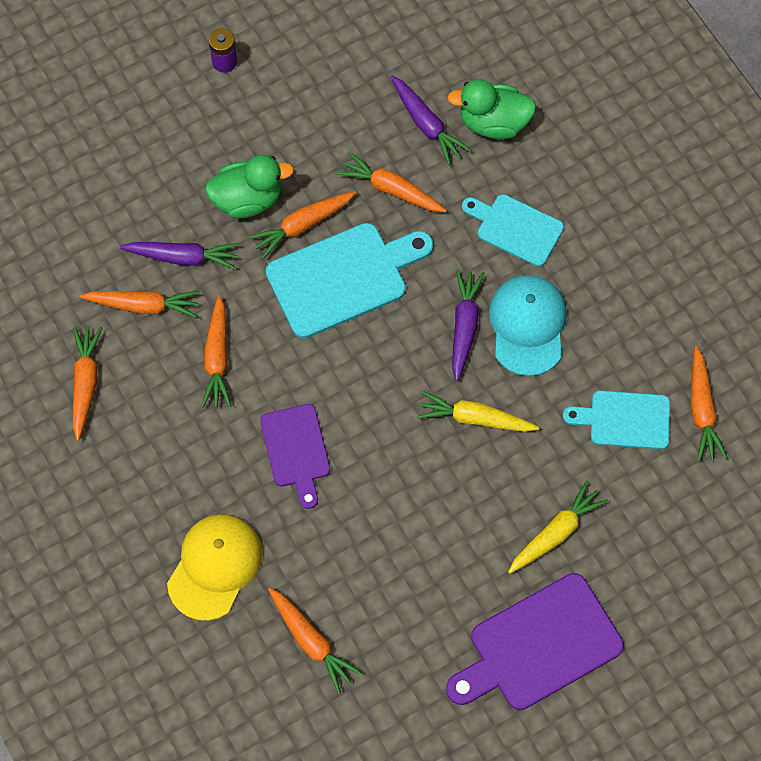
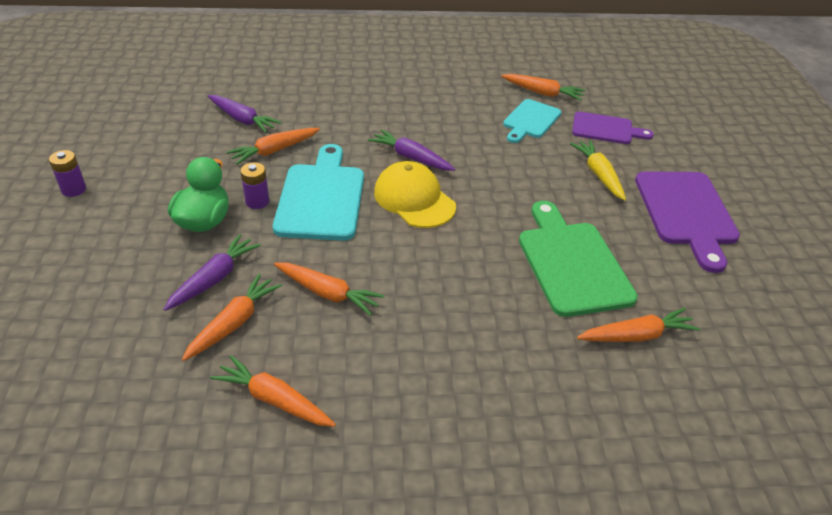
camera: 65 degrees left, 25 degrees down
yellow cap [167,514,263,621] -> yellow cap moved to [374,161,456,228]
orange carrot [248,191,356,259] -> purple battery [240,162,269,209]
purple cutting board [260,404,330,509] -> purple cutting board moved to [572,112,654,144]
purple carrot [390,75,471,165] -> purple carrot turned 45 degrees clockwise [208,95,282,133]
yellow carrot [417,391,540,432] -> none
green duck [447,79,536,139] -> none
turquoise cutting board [462,194,564,267] -> none
turquoise cap [489,275,567,376] -> none
none -> green cutting board [519,201,638,317]

